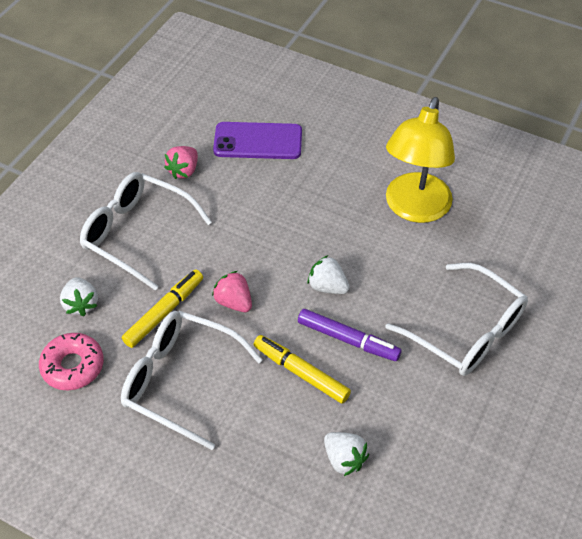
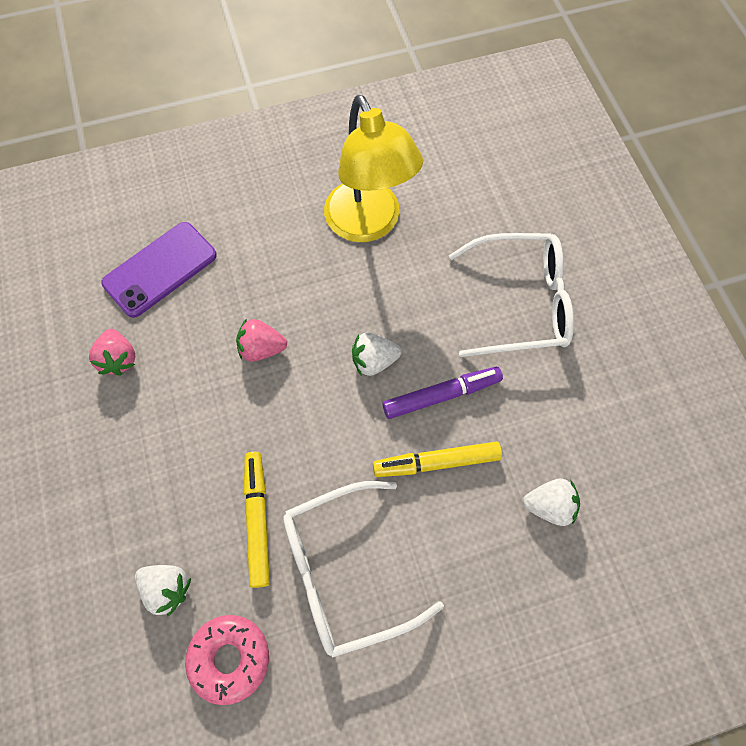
camera: 45 degrees left, 15 degrees up
white glasses [80,172,212,291] -> none
pink strawberry [212,271,252,312] -> pink strawberry moved to [236,318,287,362]

